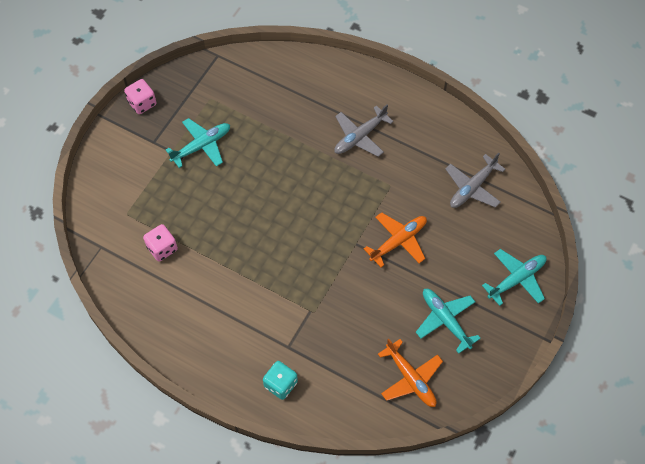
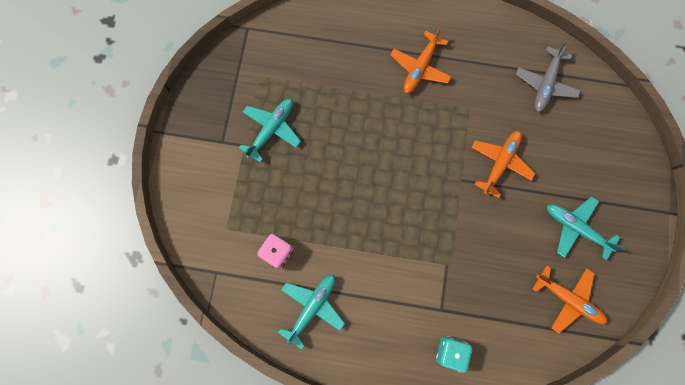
camera: 20 degrees left, 15 degrees up
pink dice [124,79,157,114] -> none
grey plane [334,105,394,157] -> orange plane [390,26,452,94]
turquoise plane [482,249,547,306] -> turquoise plane moved to [278,275,345,350]

